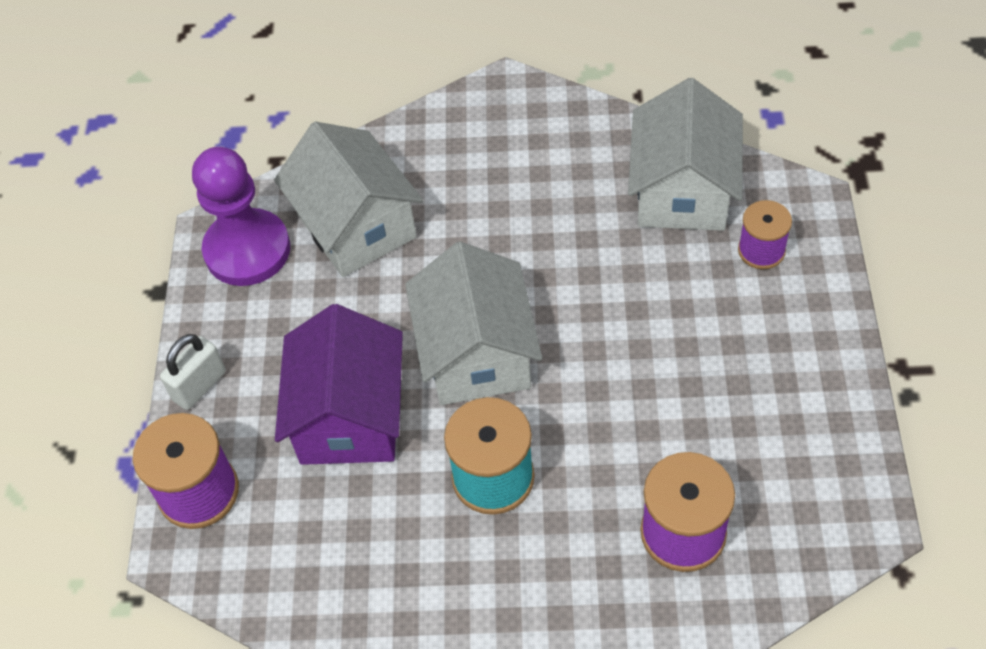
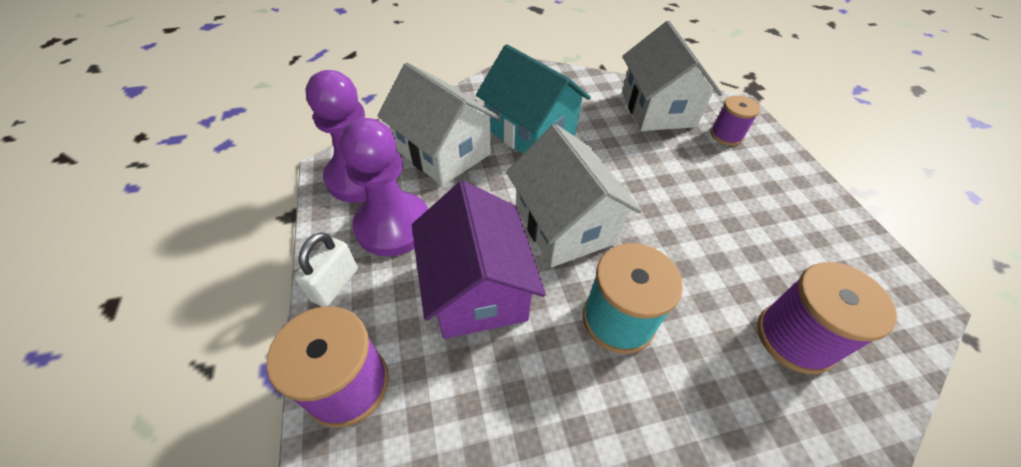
camera: 20 degrees left, 5 degrees down
none -> purple pawn [340,118,428,256]
none -> turquoise house [476,44,591,154]

